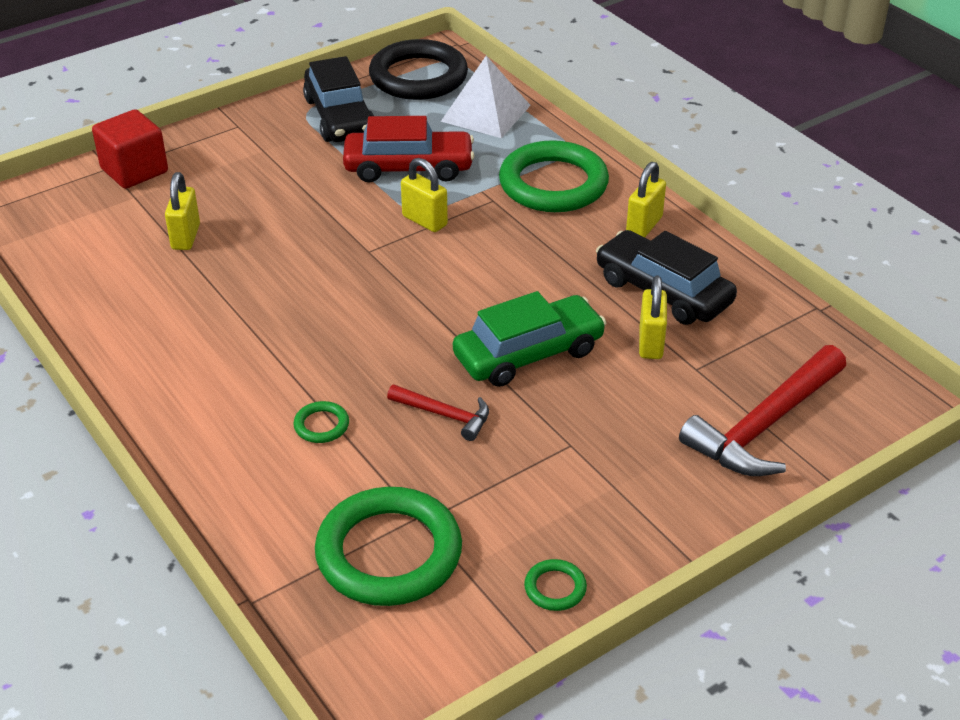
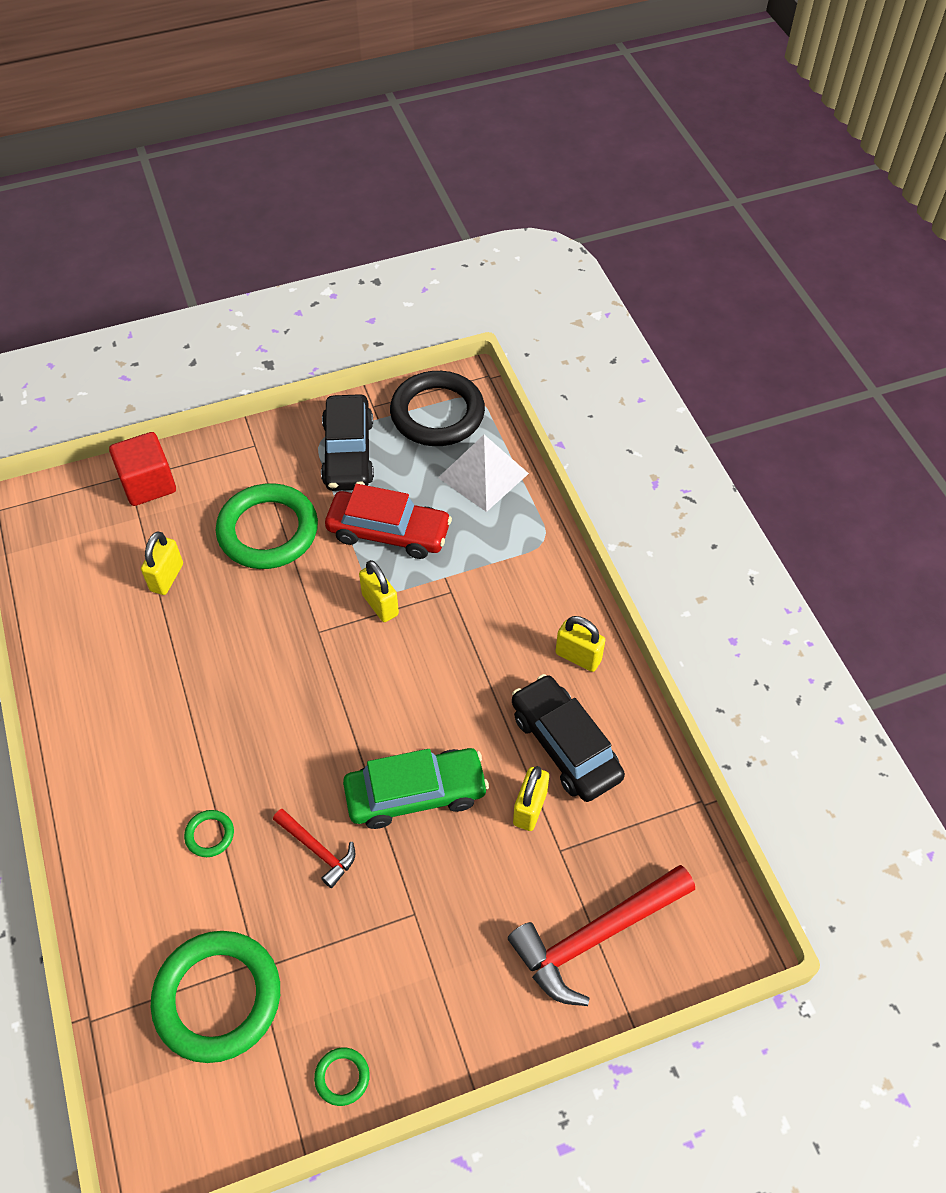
camera: 15 degrees right, 15 degrees up
green ring [499,140,609,212] -> green ring moved to [216,483,318,569]
yellow padlock [626,162,666,237] -> yellow padlock turned 75 degrees clockwise [555,616,605,672]

